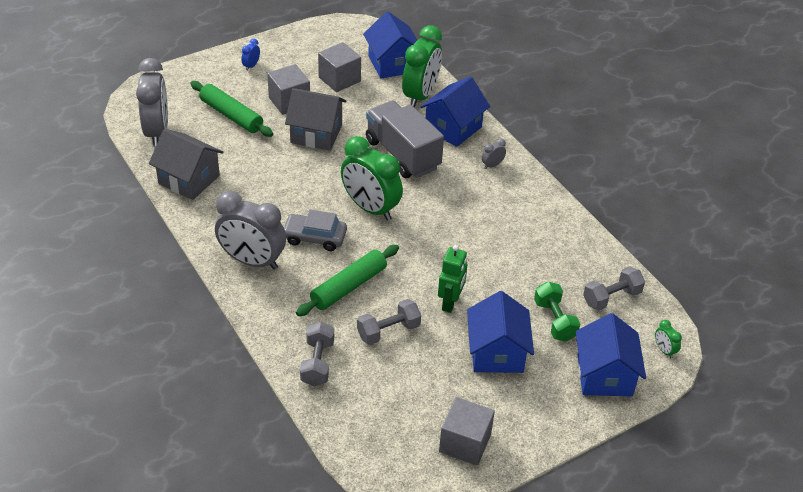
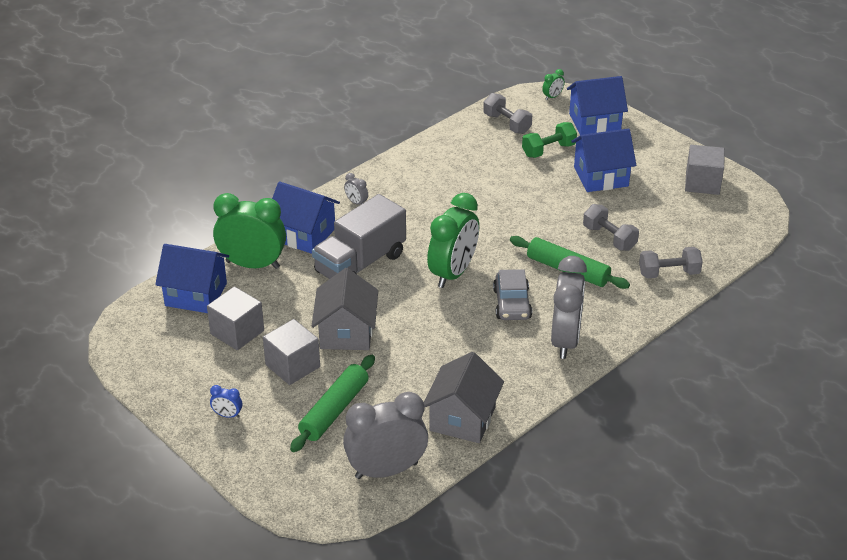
camera: 100 degrees left, 5 degrees down
blue house [363,11,417,79] -> blue house turned 45 degrees clockwise [155,244,229,313]
green robot [438,245,468,313] -> none

